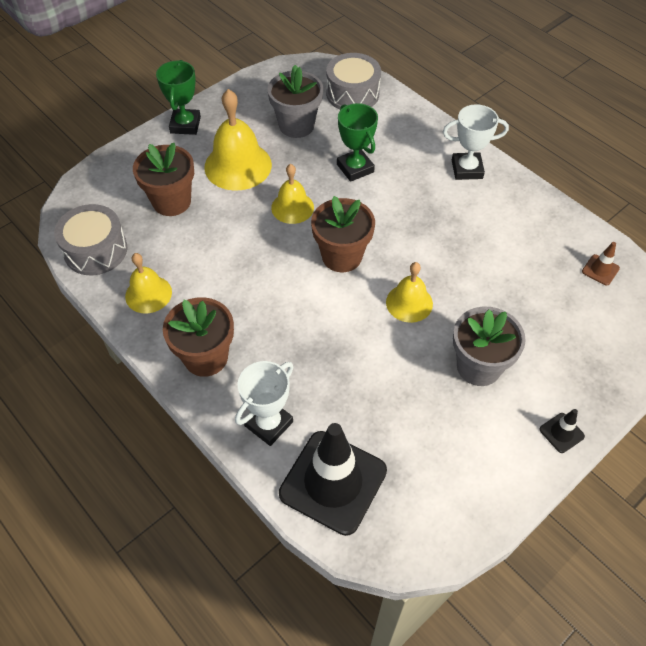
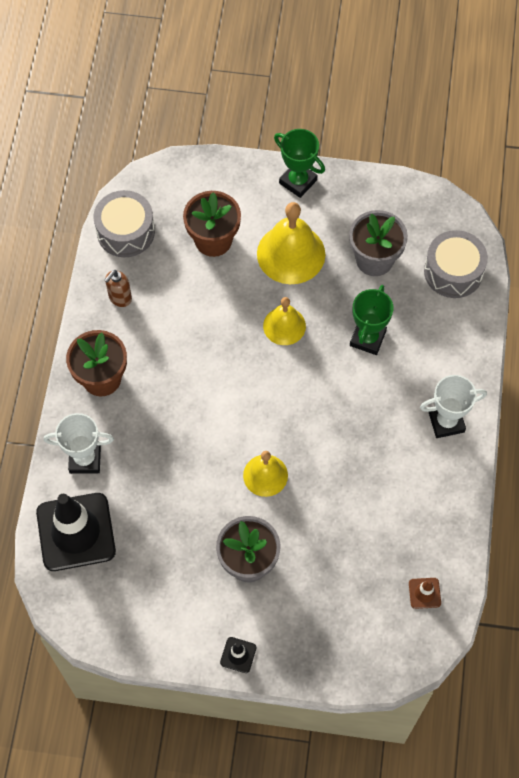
camera: 50 degrees right, 10 degrees up
yellow bell [125,253,172,313] -> brown soap dispenser [104,270,132,307]
green trophy [156,60,201,135] -> green trophy turned 75 degrees clockwise [274,129,325,198]
brown flower pot [311,196,375,272] -> none
white trophy [443,104,509,180] -> white trophy turned 60 degrees counterclockwise [420,375,487,438]

